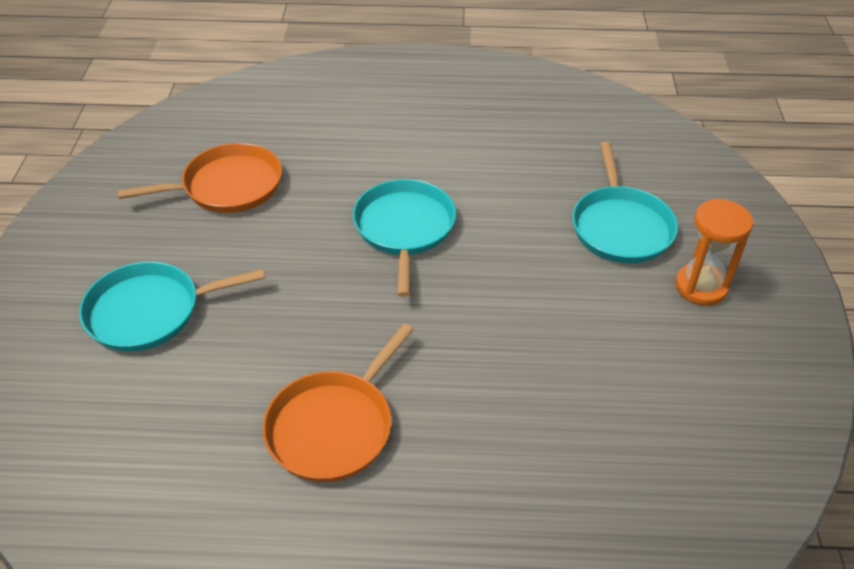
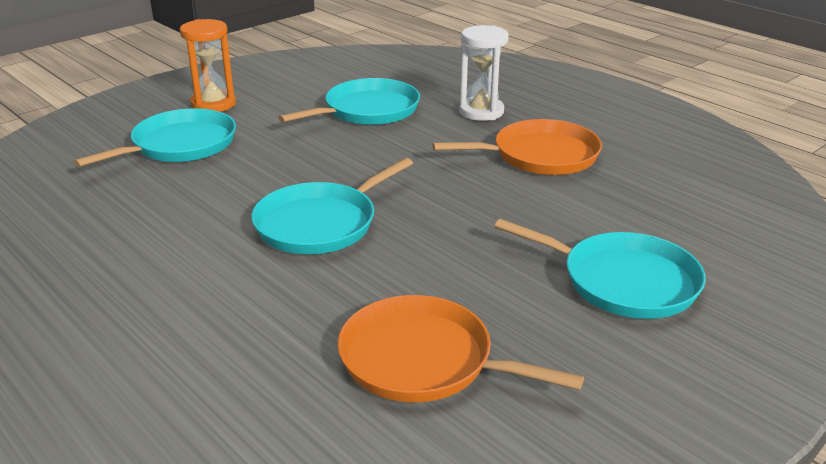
camera: 135 degrees left, 15 degrees down
none -> turquoise pan [279,78,420,125]
none -> white hourglass [459,25,509,121]

